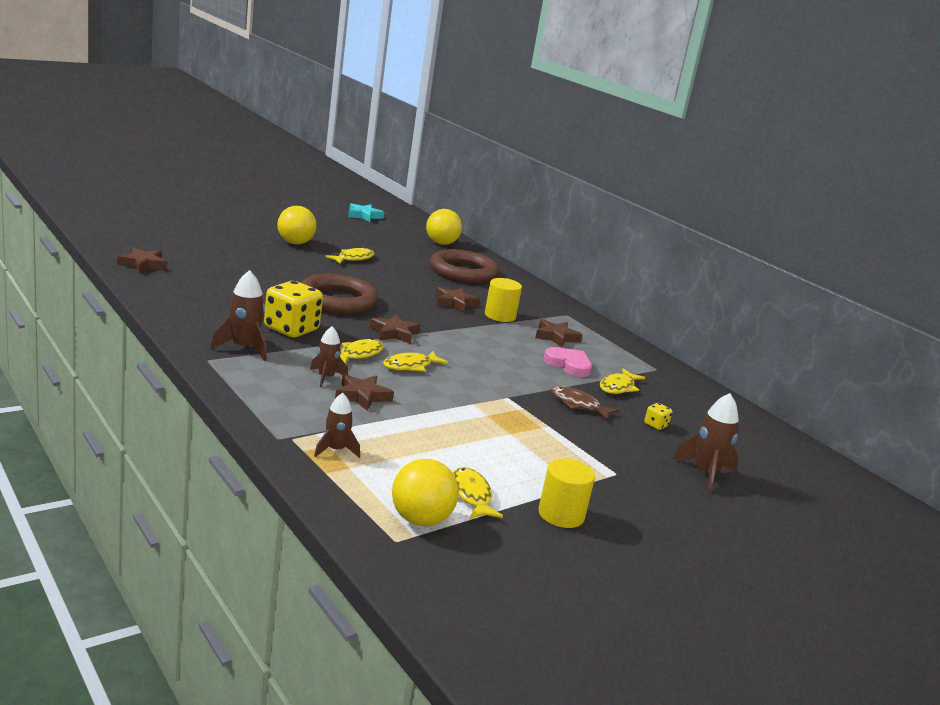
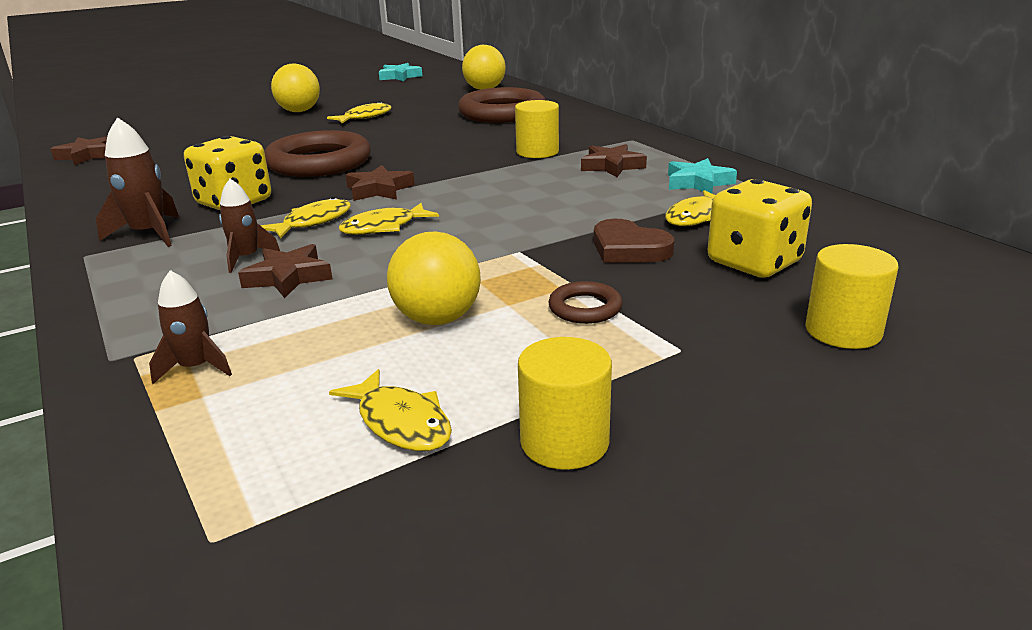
camera: 10 degrees right, 5 degrees up
yellow ball [392,459,459,526] -> yellow ball moved to [387,231,481,325]
brown star [436,287,480,313] -> none
yellow fish [453,467,503,519] -> yellow fish turned 150 degrees clockwise [329,369,452,451]
pink heart [543,347,592,377] -> none
brown fish [551,386,619,420] -> brown heart [594,219,674,263]
yellow dice [644,403,672,430] -> yellow dice [708,179,812,278], size x2.33
brown rocket [673,393,739,493] -> yellow cylinder [805,244,899,349]
none -> brown ring [548,281,623,324]
none -> turquoise star [668,158,737,193]

